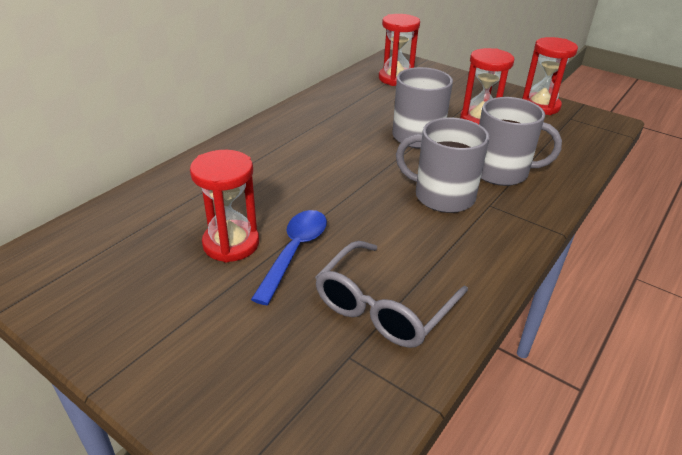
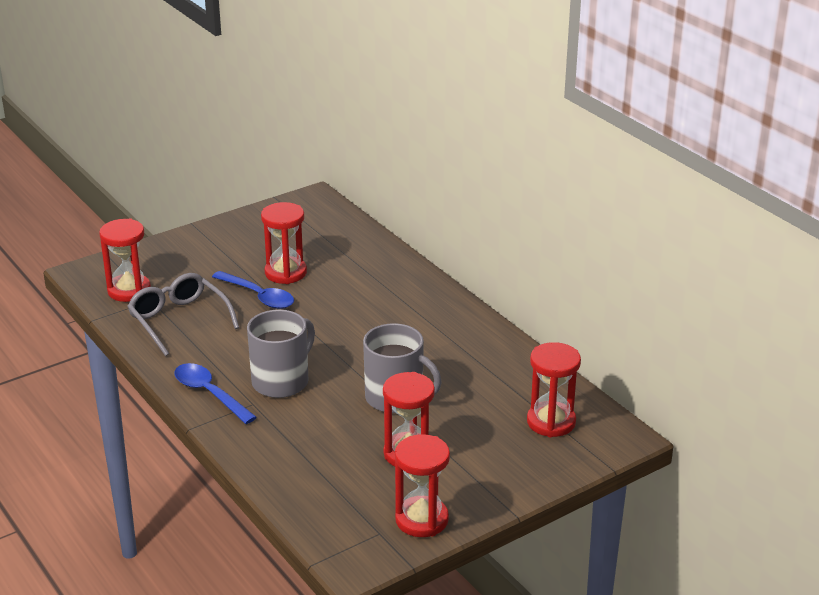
camera: 110 degrees right, 5 degrees down
grey mug [479,97,562,186] -> none
none -> red hourglass [99,218,151,302]
none -> blue spoon [175,363,257,424]

